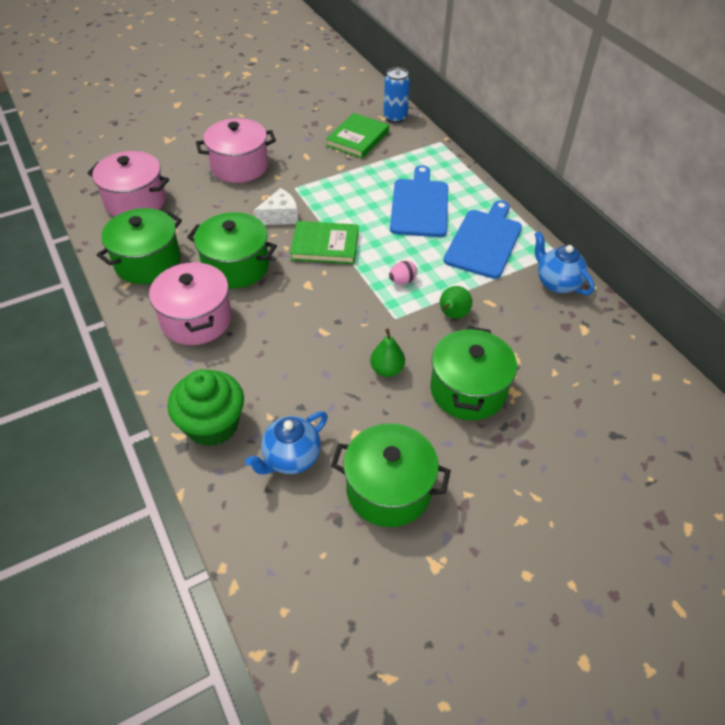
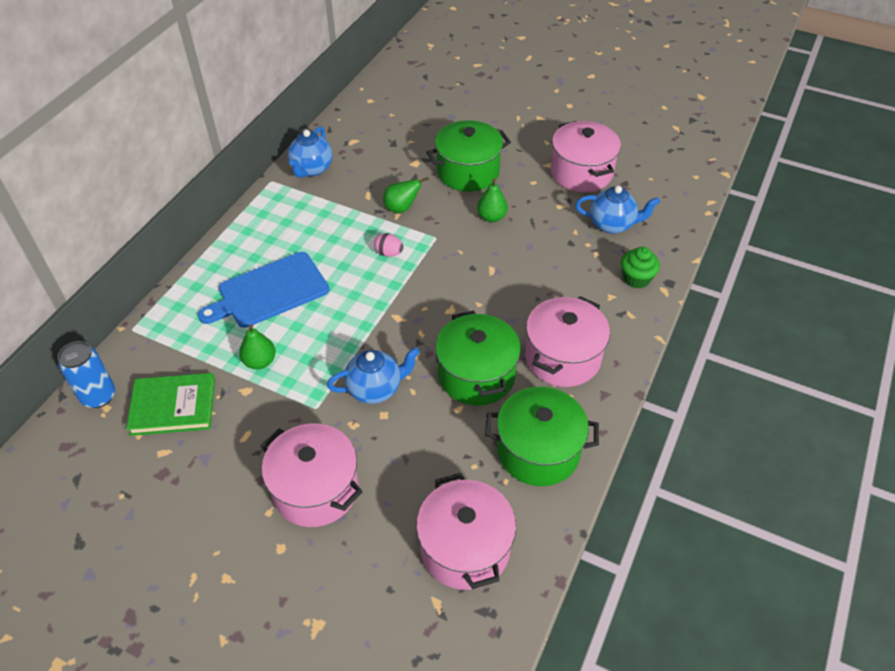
camera: 125 degrees left, 0 degrees up
green cupcake [168,369,244,447] -> green cupcake [621,247,660,288], size x0.60
white cheese [254,188,298,225] -> blue teapot [327,347,420,404]
green book [290,221,359,264] -> none
green pot [331,423,451,527] -> pink pot [551,121,621,192]
blue cutting board [444,200,522,279] -> none
none -> green pear [239,324,276,369]

